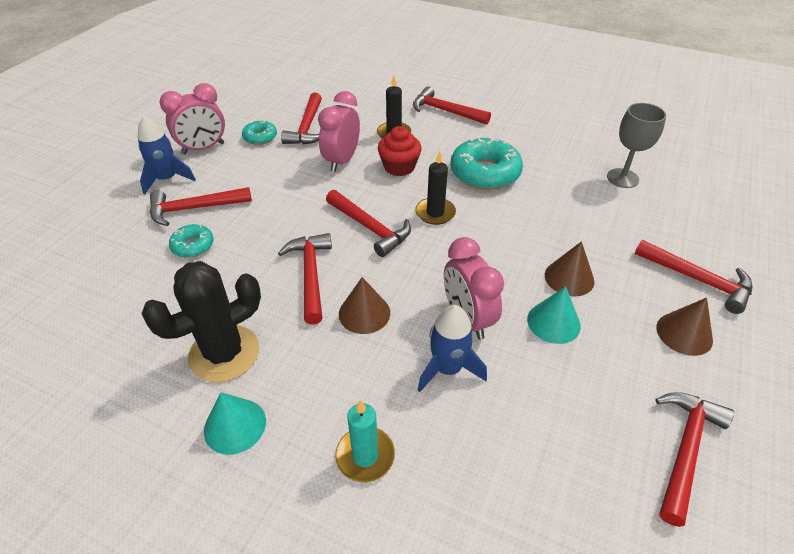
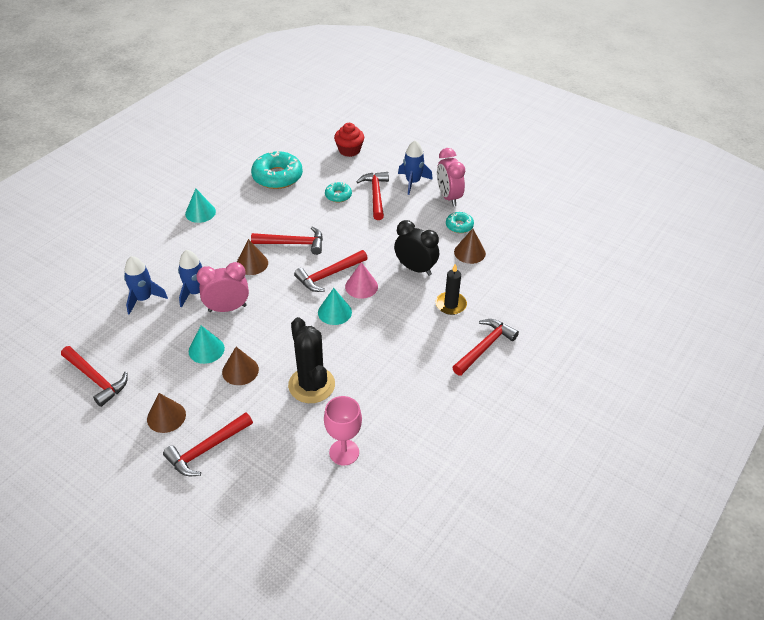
camera: 100 degrees right, 0 degrees up
black cactus [141,261,261,382] -> black cactus moved to [288,317,335,403]
red hammer [281,93,322,144] -> brown cone [454,228,486,264]
pink clock [318,91,360,172] -> black clock [394,220,439,276]
turquoise candle [335,400,395,482] -> none
red cupcake [378,126,422,176] -> red cupcake moved to [334,123,364,157]
black candle [415,151,456,225] -> turquoise cone [318,288,352,325]
turquoise donut [450,137,523,190] -> turquoise donut moved to [251,151,303,189]
grey goblet [607,103,666,188] -> pink goblet [324,396,362,466]
none -> blue rocket [124,256,168,315]
none -> pink cone [345,262,378,299]

